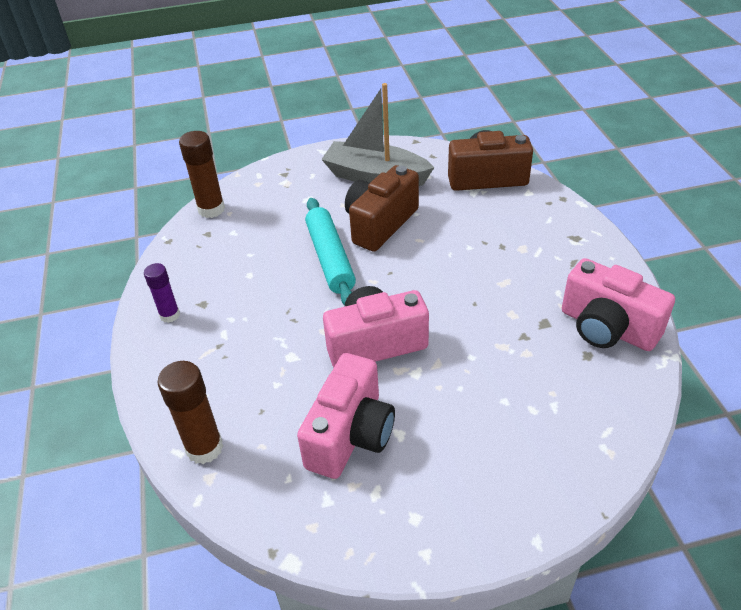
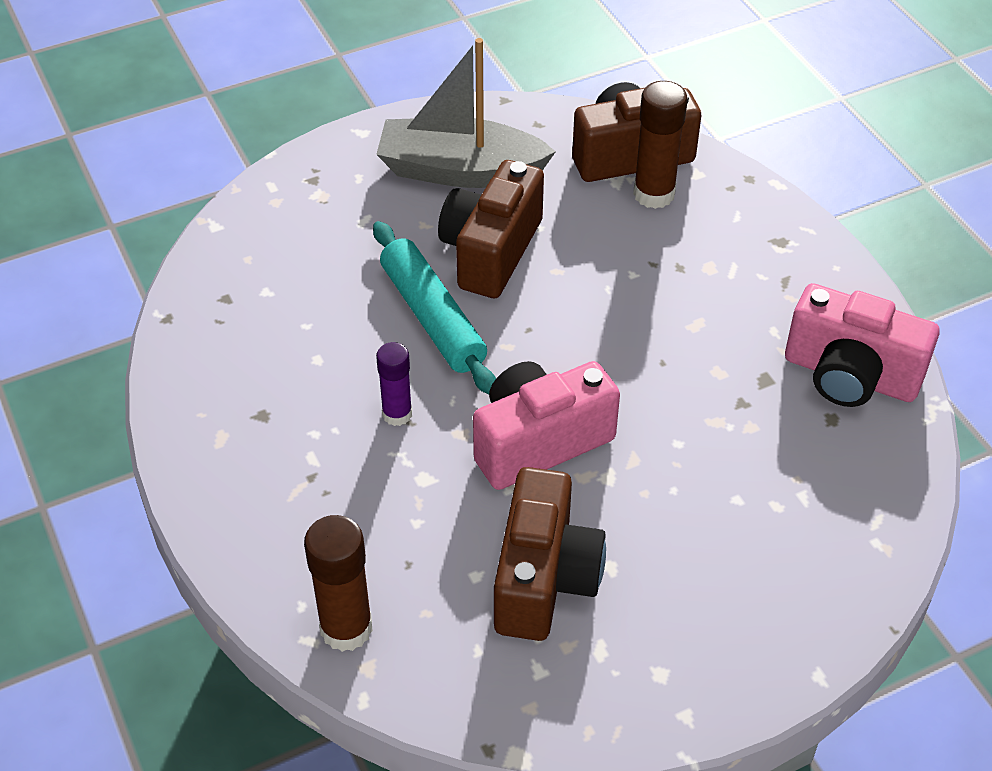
camera: 15 degrees left, 5 degrees up
purple glue stick [144,263,180,323] -> purple glue stick moved to [376,342,412,426]
brown glue stick [179,131,225,218] -> brown glue stick moved to [633,81,688,209]
pink camera [297,353,395,479] -> brown camera [494,467,606,641]

